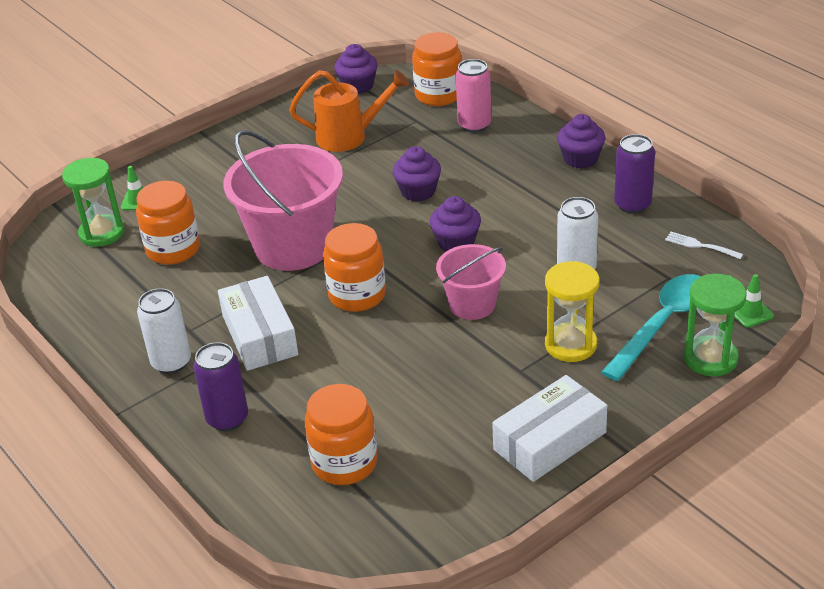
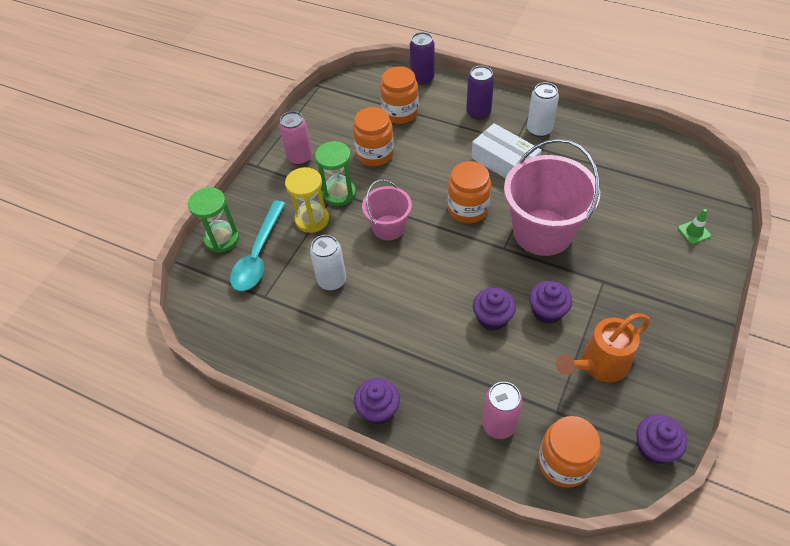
camera: 155 degrees right, 15 degrees up
green hourglass [62,158,124,247] -> green hourglass moved to [315,141,356,206]
orange jar [136,181,200,265] -> orange jar moved to [353,107,394,166]
purple cupcake [430,196,481,251] -> purple cupcake moved to [529,281,572,324]
white box [492,375,608,482] -> pink can [279,111,312,165]
purple can [614,134,655,214] -> purple can moved to [410,32,435,85]
white fork [665,232,743,259] -> none
green traffic cone [734,274,774,328] -> none

